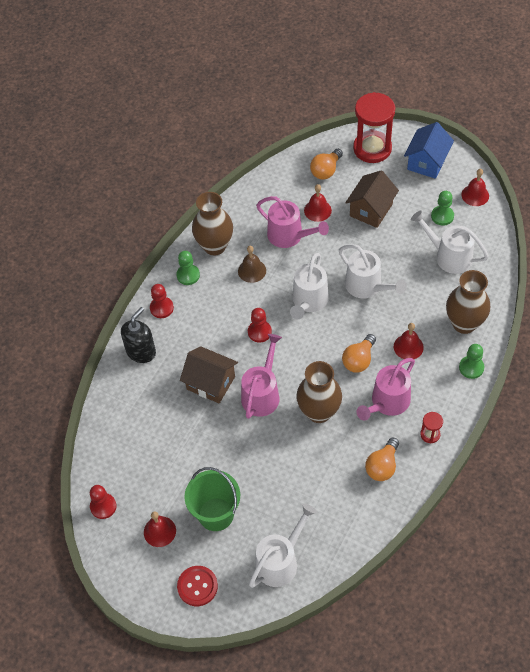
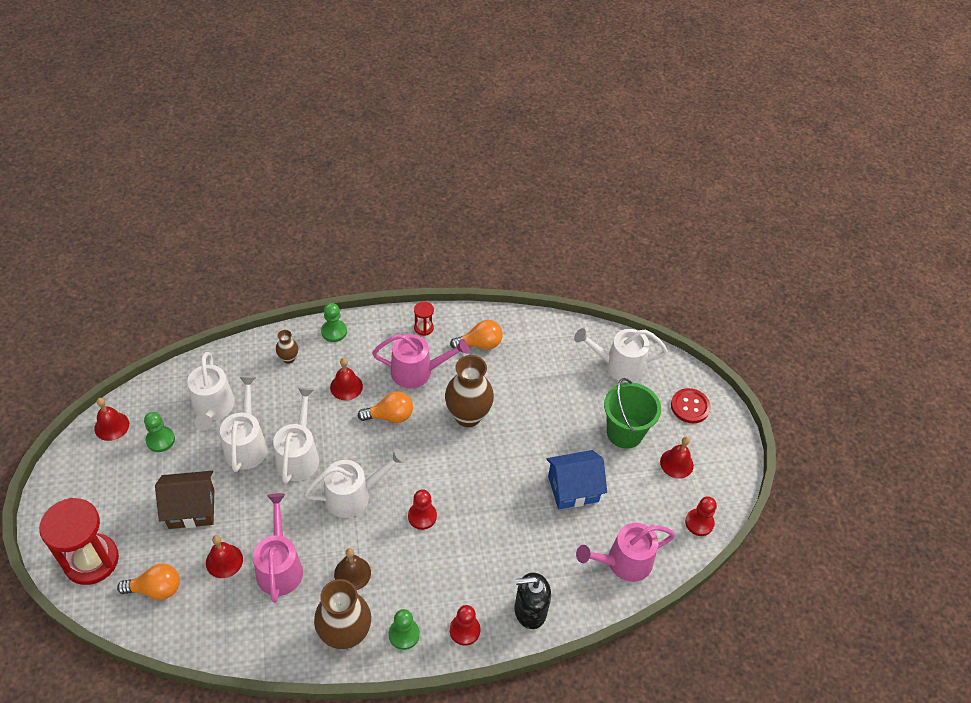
camera: 135 degrees left, 5 degrees down
brown house [180,346,238,403] -> none
pink watering can [241,334,282,419] -> pink watering can moved to [576,523,675,582]
blue house [404,122,454,179] -> blue house moved to [546,450,607,509]
brown vase [446,270,490,334] -> brown vase [276,330,298,364], size x0.48
none -> white watering can [220,376,267,472]

